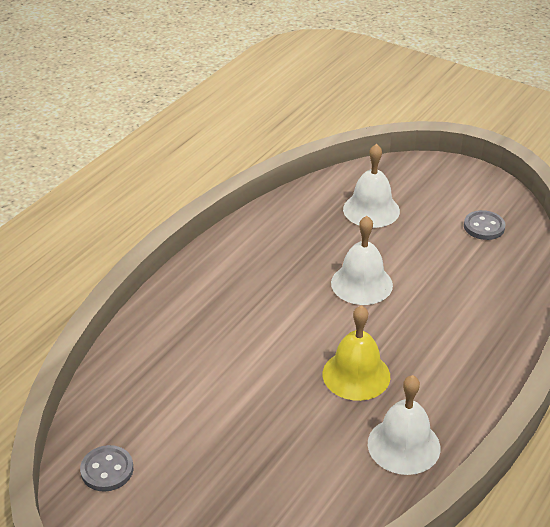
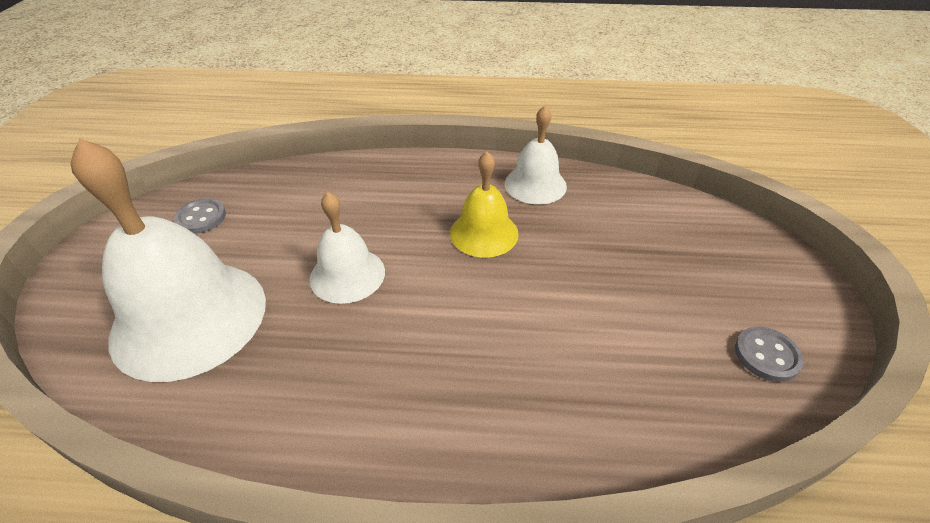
camera: 120 degrees left, 5 degrees up
white bell [343,144,400,228] -> white bell [71,138,266,382], size x1.82

